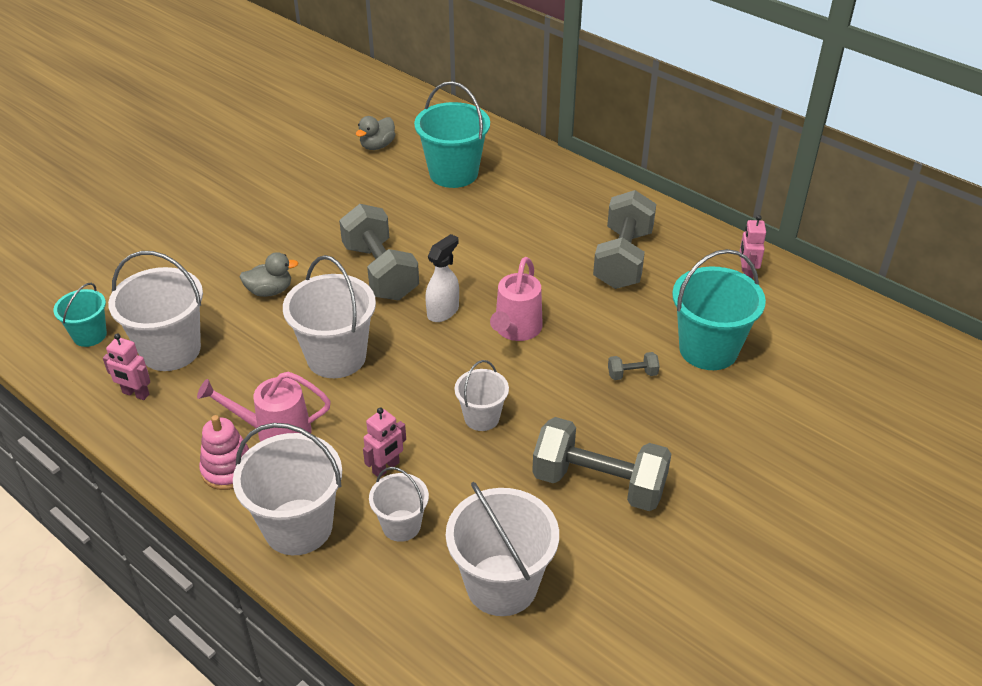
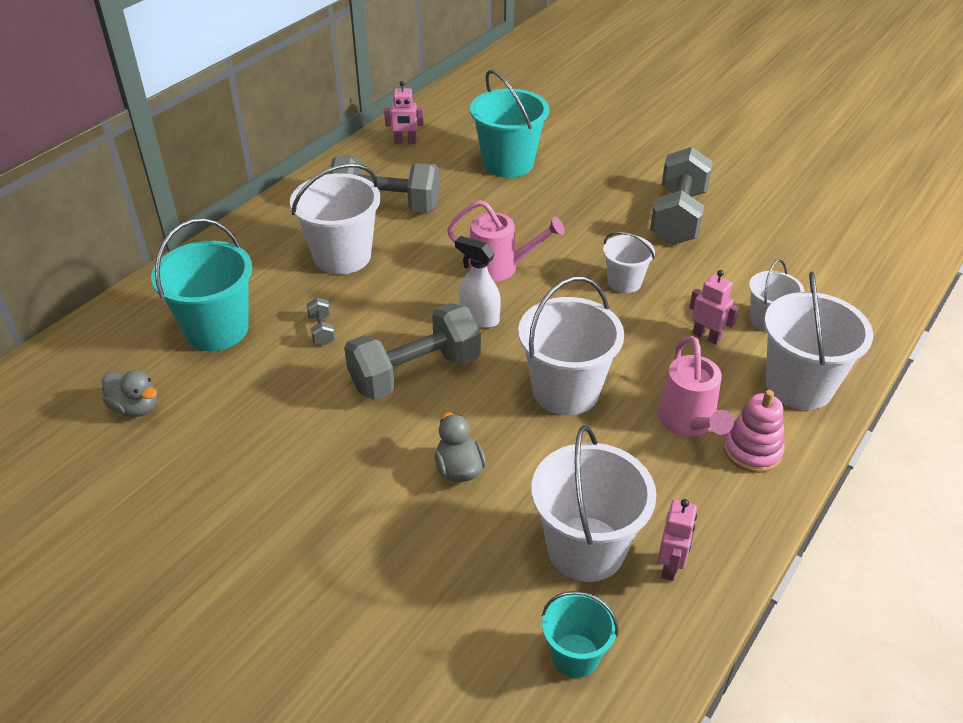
camera: 95 degrees left, 0 degrees up
white bucket [446,482,559,616] -> white bucket moved to [290,163,381,274]
grey dumbbell [608,352,660,380] -> grey dumbbell moved to [307,297,336,345]

